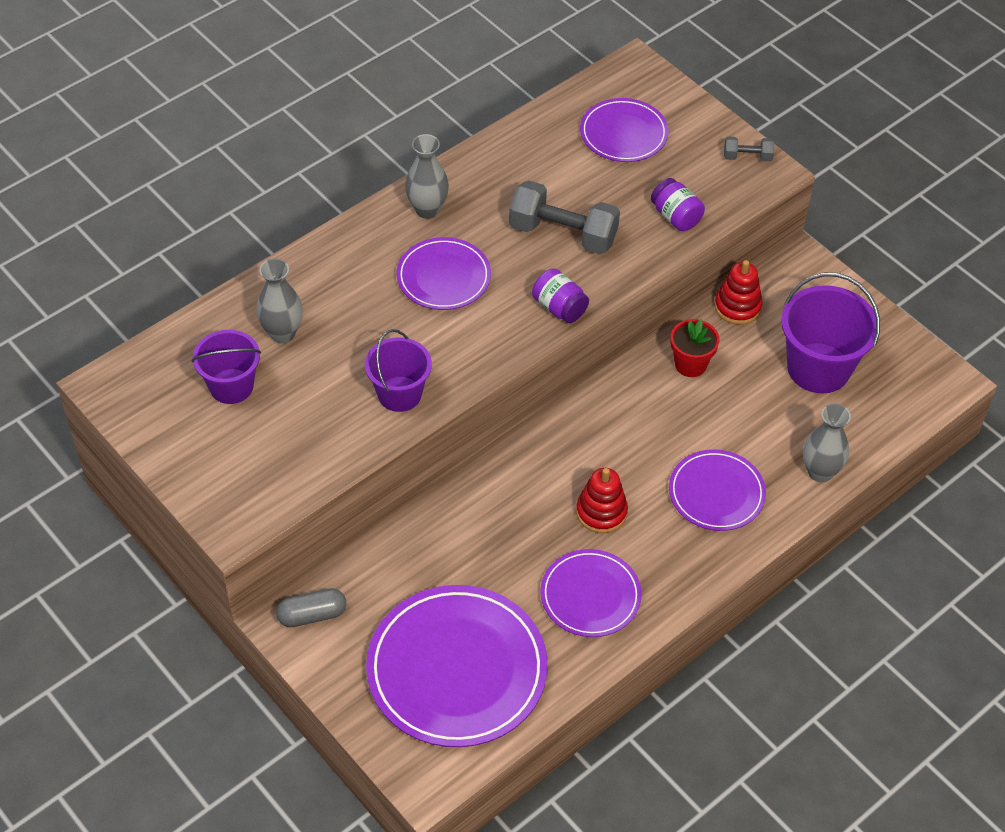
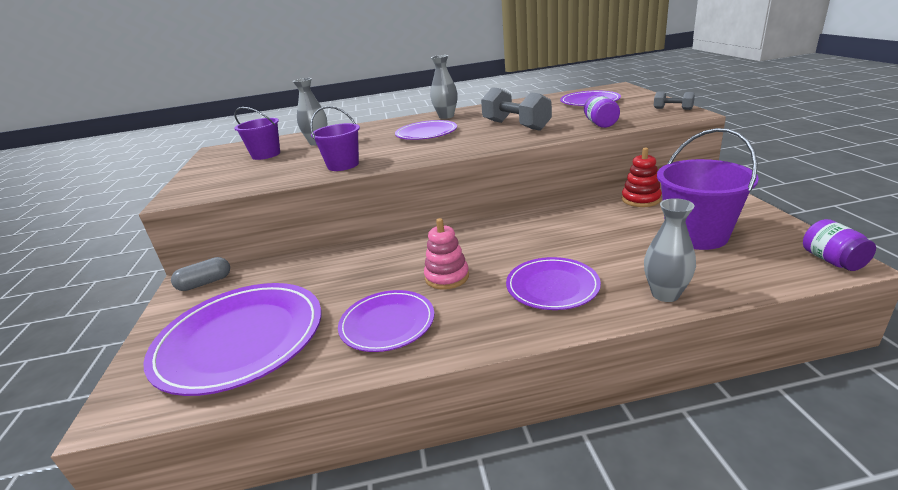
camera: 35 degrees right, 25 degrees down
grey capsule [276,588,346,627] -> grey capsule turned 45 degrees counterclockwise [171,257,230,291]
purple jar [532,268,589,323] -> purple jar moved to [803,219,876,271]
red stacking toy [576,468,628,533] -> pink stacking toy [424,218,469,290]
red flower pot [670,319,720,377] -> none

